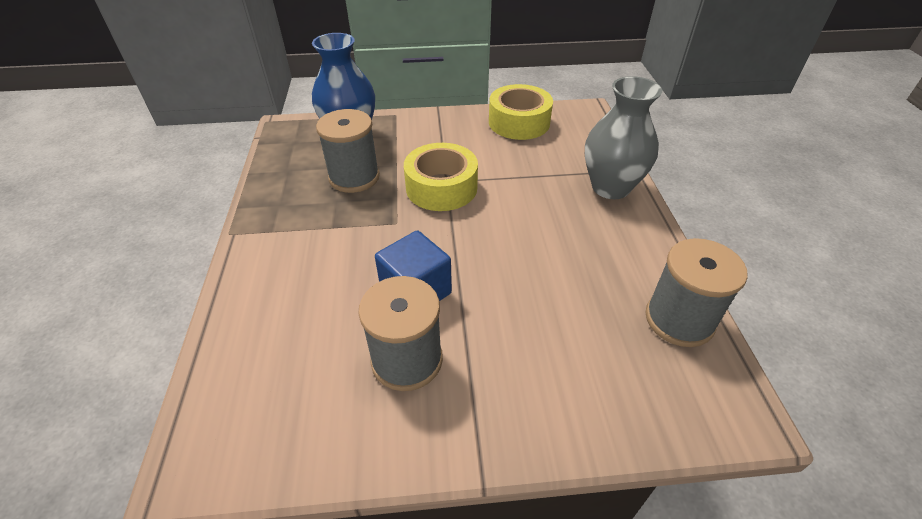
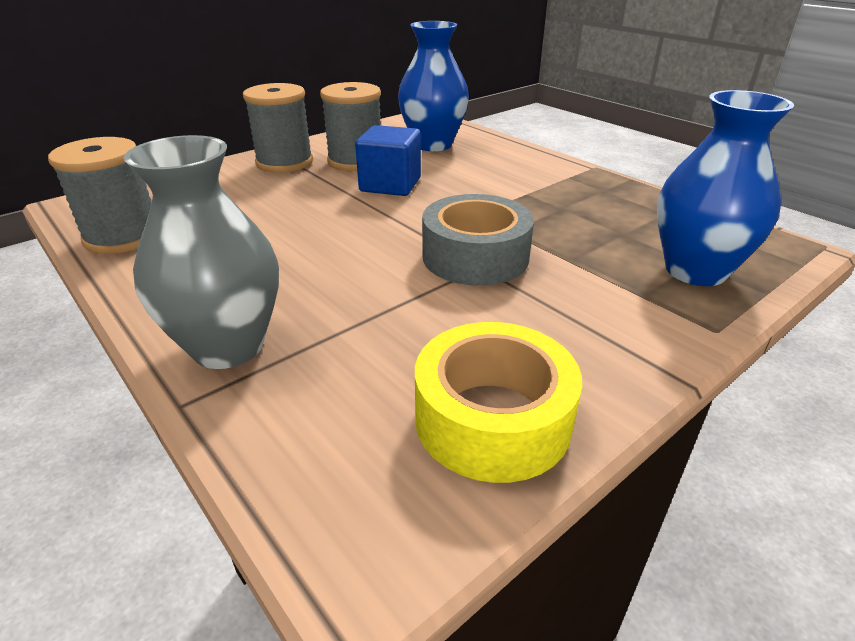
camera: 145 degrees right, 10 degrees down
grey spool [316,109,380,193] -> grey spool moved to [243,83,313,173]
yellow tape [404,143,478,211] -> grey tape [422,194,534,286]
none -> blue vase [398,21,469,151]

